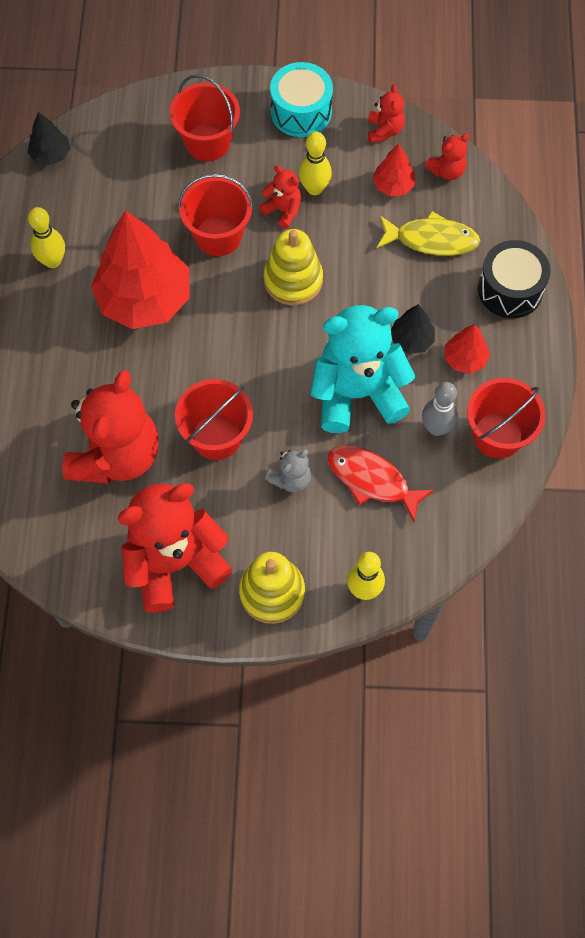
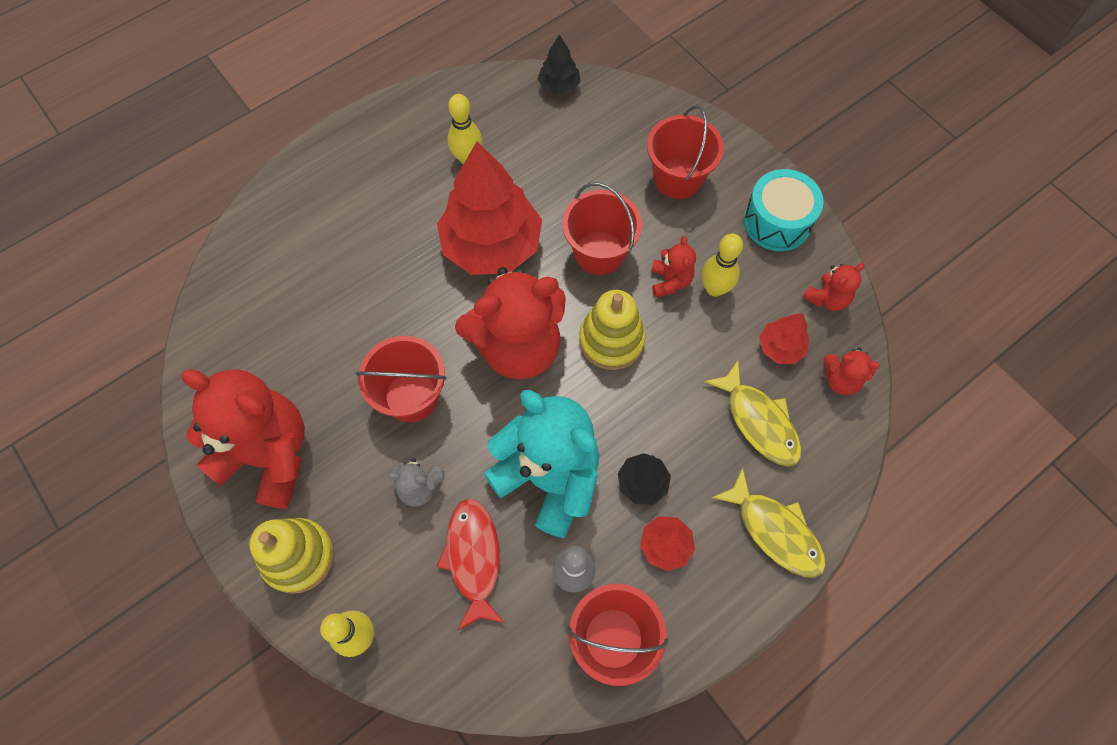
camera: 50 degrees right, 0 degrees up
red teddy bear [62,370,159,484] -> red teddy bear moved to [455,267,566,379]
black drum [478,240,551,318] -> yellow fish [712,467,826,578]

